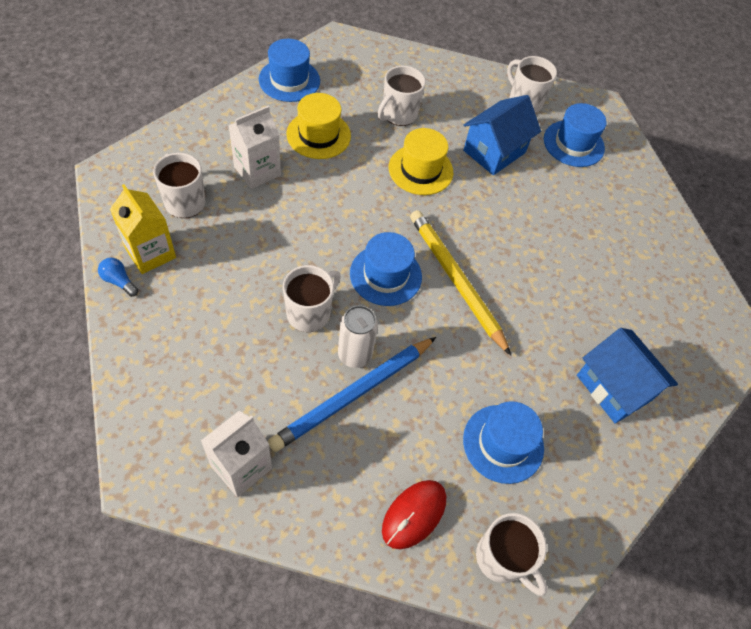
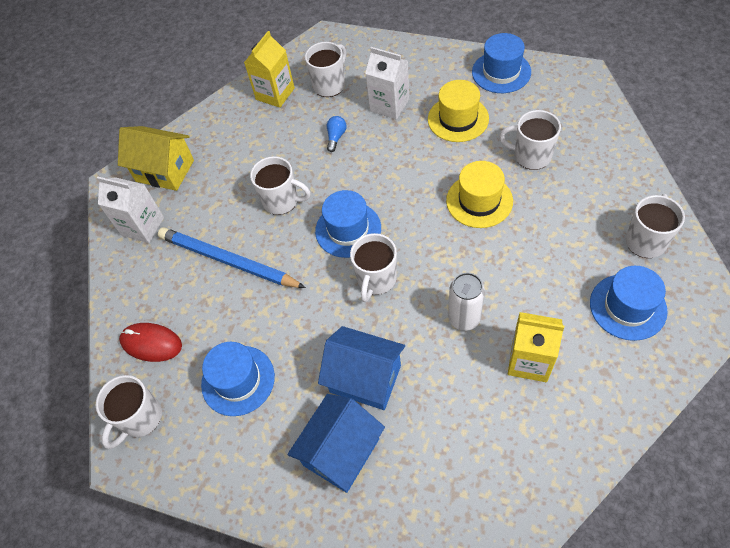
camera: 80 degrees right, 0 degrees up
blue light bulb [98,258,138,297] -> blue light bulb moved to [327,116,347,152]
white can [338,305,378,368] -> white can moved to [448,273,485,331]
yellow pencil [410,210,511,355] -> white mug [350,233,397,302]
blue house [463,95,541,175] -> blue house moved to [318,326,405,410]
none -> yellow house [118,126,194,191]
none -> yellow carton [508,312,564,382]

